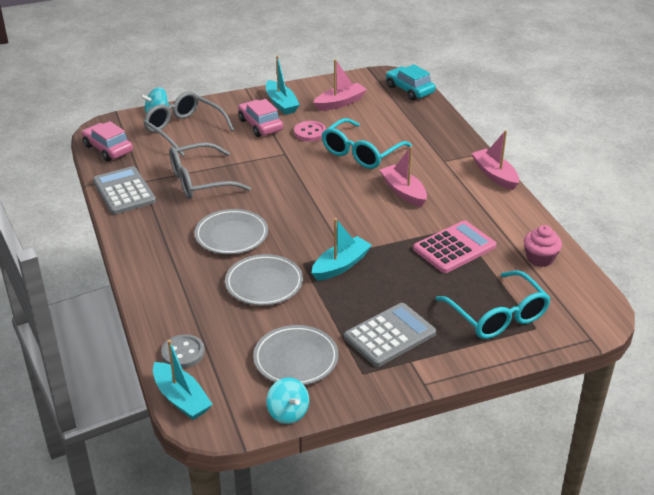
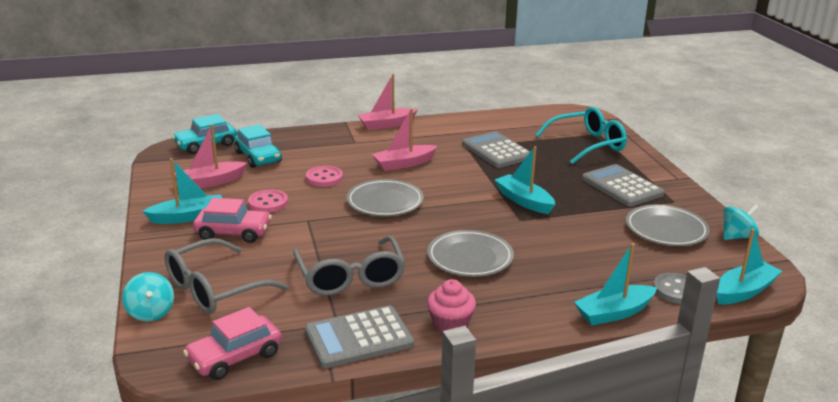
camera: 85 degrees left, 10 degrees down
grey plate [225,254,303,306] -> grey plate moved to [346,179,424,216]
pink car [238,99,283,137] -> pink car turned 150 degrees counterclockwise [193,198,272,243]
pink boat [313,59,367,111] -> pink boat turned 90 degrees counterclockwise [175,124,247,188]
turquoise glasses [322,118,412,169] -> pink button [306,166,343,187]
pink calculator [413,221,496,273] -> grey calculator [462,131,531,168]
pink cupcake [524,225,562,267] -> pink cupcake moved to [427,279,476,332]
none -> turquoise car [234,125,282,168]
none -> turquoise boat [574,243,657,325]

